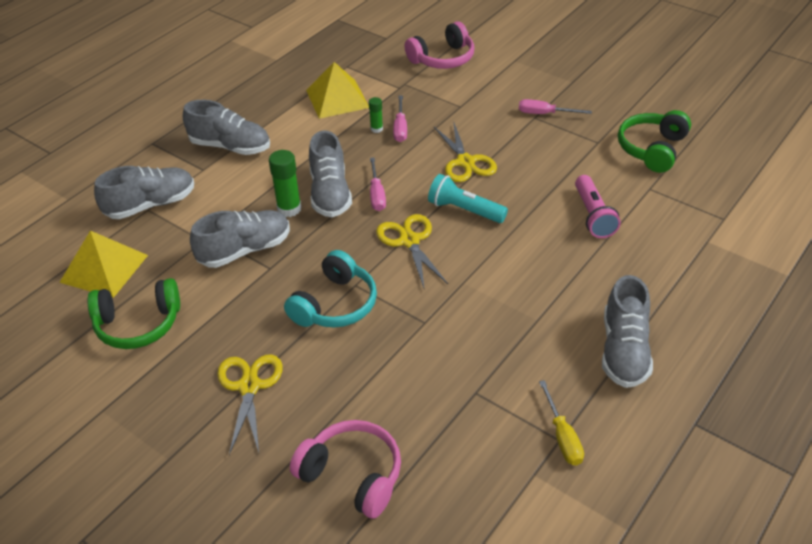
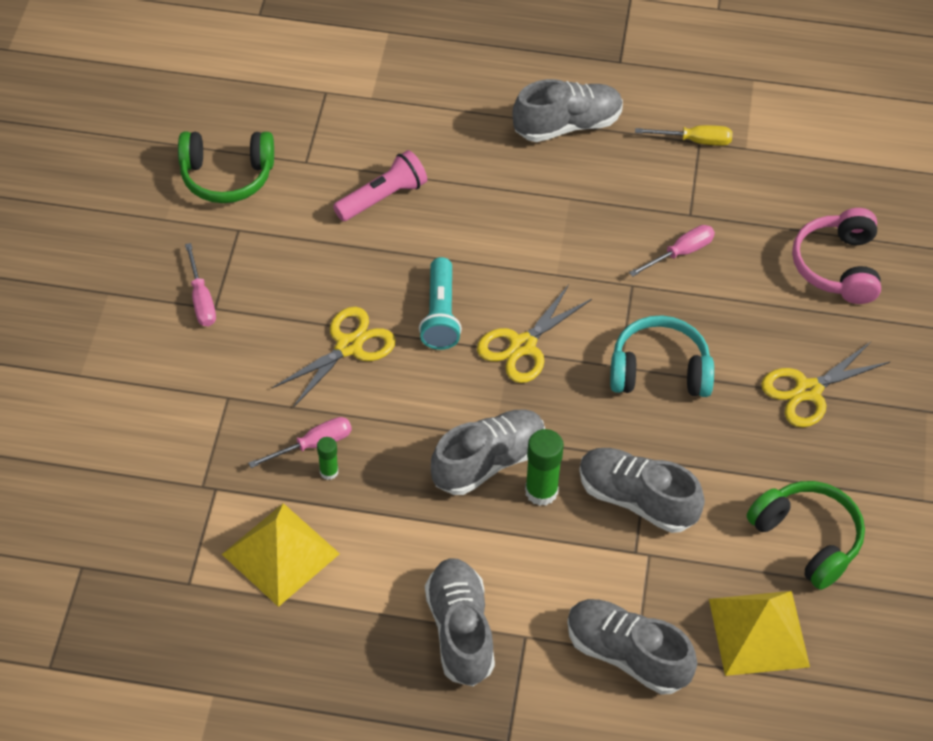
camera: 120 degrees left, 10 degrees up
pink screwdriver [370,157,386,211] -> pink screwdriver moved to [629,225,715,277]
pink headphones [404,21,474,69] -> none
yellow screwdriver [539,380,584,465] -> yellow screwdriver turned 45 degrees clockwise [635,125,733,146]

